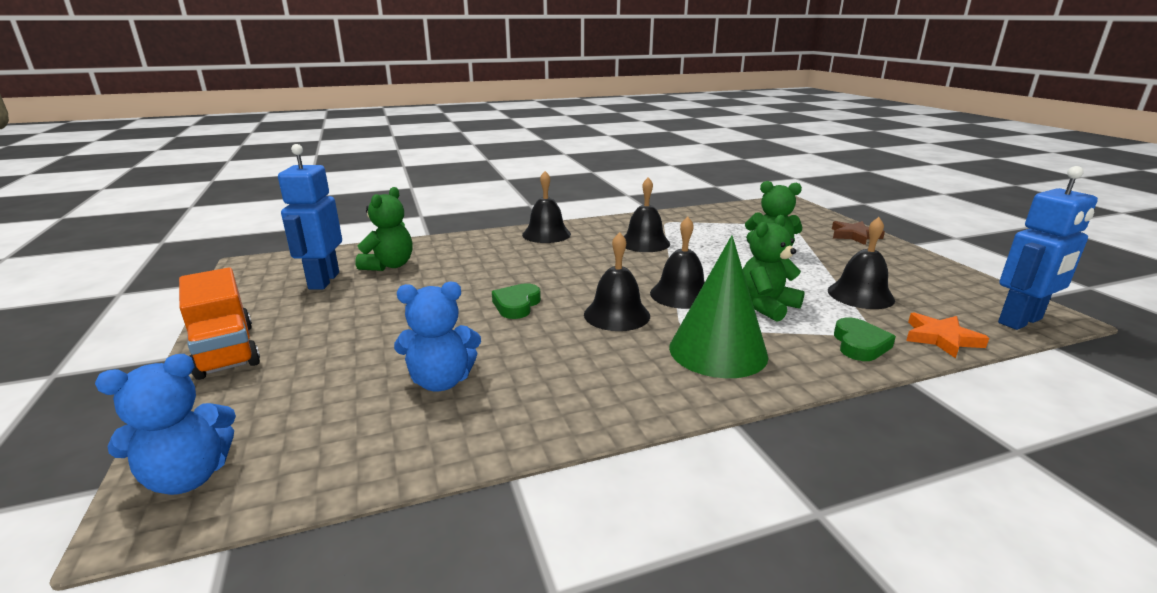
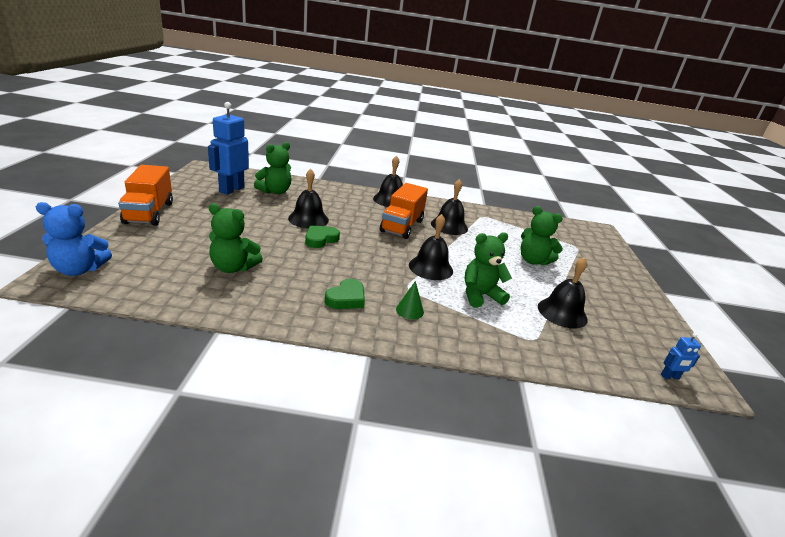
camera: 20 degrees right, 5 degrees up
blue teddy bear [394,281,481,391] -> green teddy bear [209,203,263,273]
black bell [584,232,650,331] -> black bell moved to [288,169,329,228]
green cone [669,235,769,378] -> green cone [396,281,424,319], size x0.41
brown star [832,221,885,245] -> none
green heart [834,317,896,361] -> green heart moved to [325,279,365,309]
orange star [906,312,989,358] -> none
blue robot [998,166,1098,330] -> blue robot [661,333,701,379], size x0.43
none -> orange truck [380,183,428,239]

